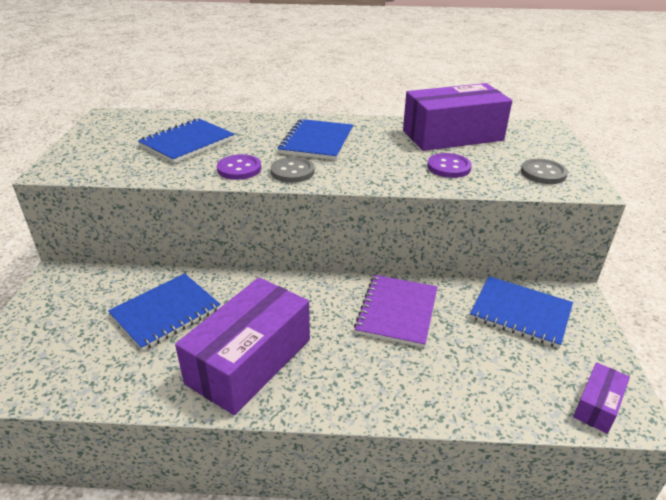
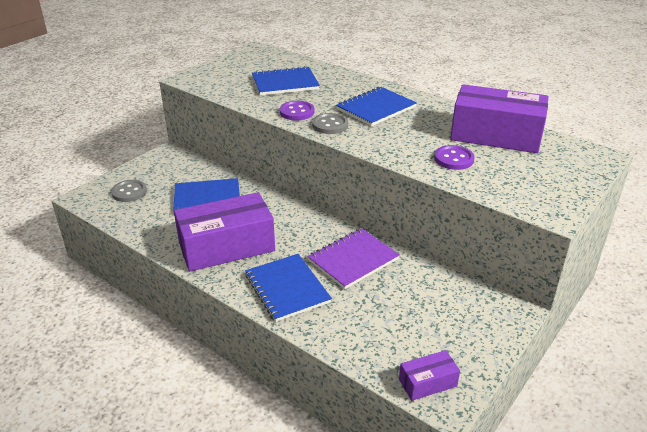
camera: 35 degrees right, 0 degrees up
blue notebook [470,276,573,348] -> blue notebook moved to [245,254,332,322]
grey button [521,159,568,184] -> grey button moved to [111,180,147,202]

